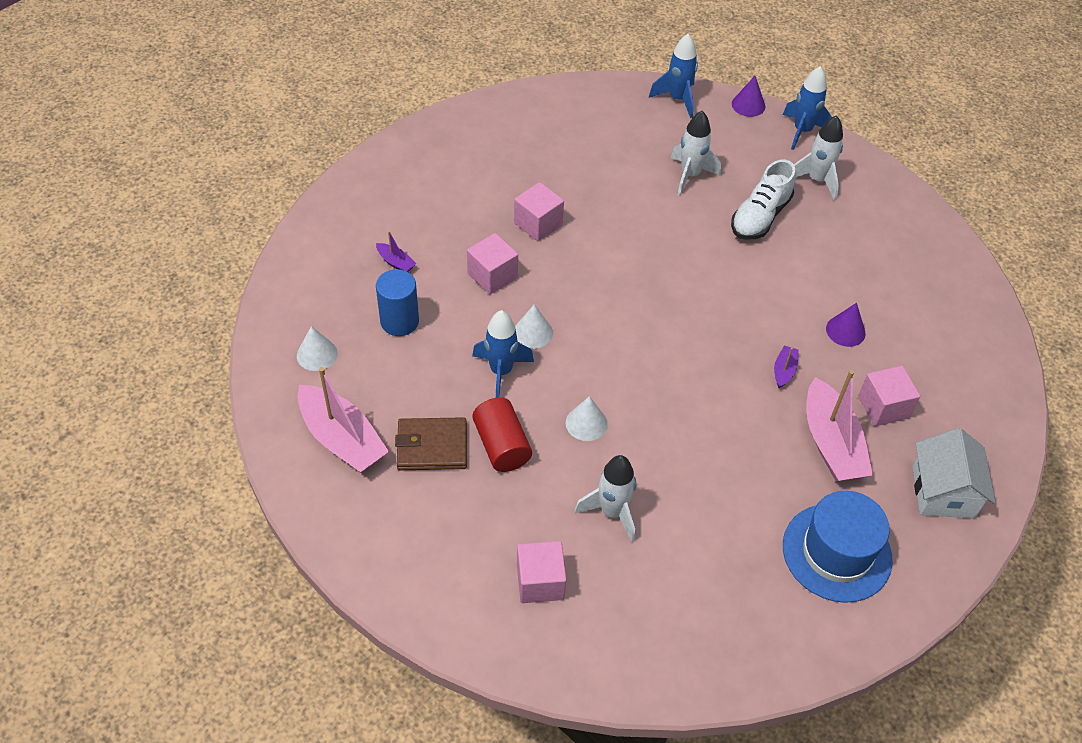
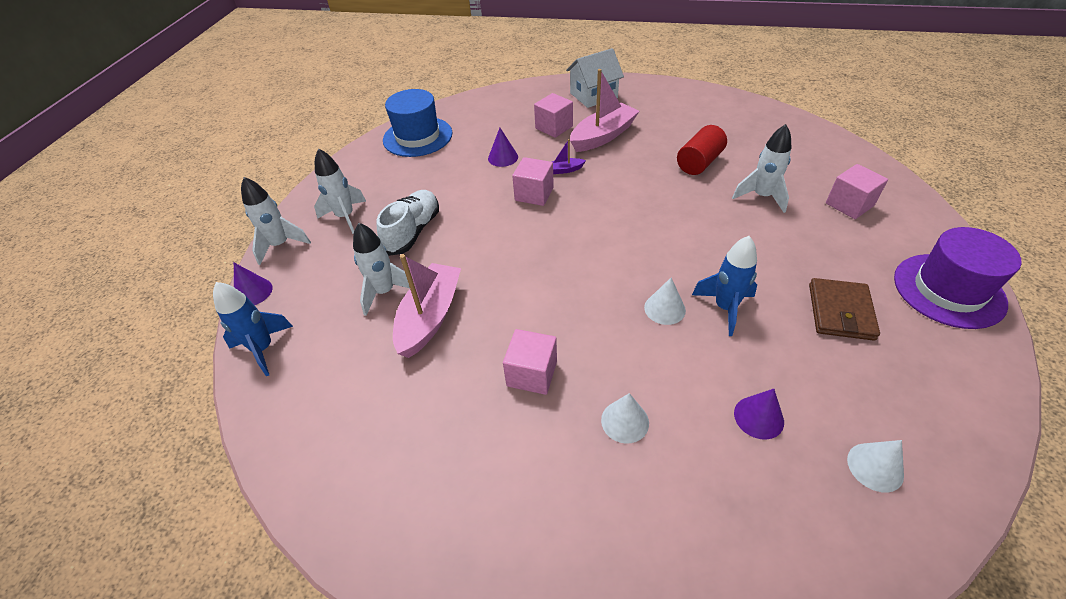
camera: 115 degrees left, 5 degrees down
pink boat [298,367,389,473] -> pink boat moved to [393,254,461,358]
purple boat [376,231,417,272] -> none
blue cylinder [376,269,419,336] -> purple cone [734,389,784,440]
brown wallet [395,417,467,470] -> brown wallet turned 45 degrees clockwise [809,278,880,341]
pink cube [467,233,518,294] -> pink cube moved to [512,157,554,206]
red cylinder [473,397,532,472] -> red cylinder moved to [677,125,727,175]
white cone [566,396,608,441] -> white cone moved to [601,393,649,444]
white shoe [731,160,796,240] -> white shoe turned 75 degrees counterclockwise [377,190,439,256]
blue rocket [783,66,832,150] -> white rocket [241,177,311,265]
blue hat [783,491,893,603] -> blue hat moved to [383,89,453,157]
none -> purple hat [894,227,1022,329]

